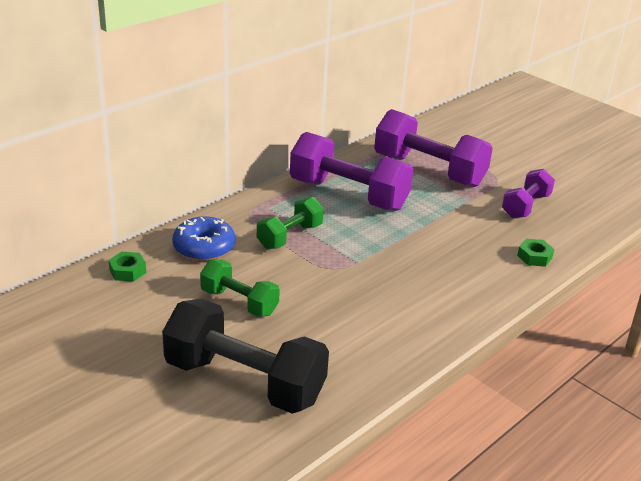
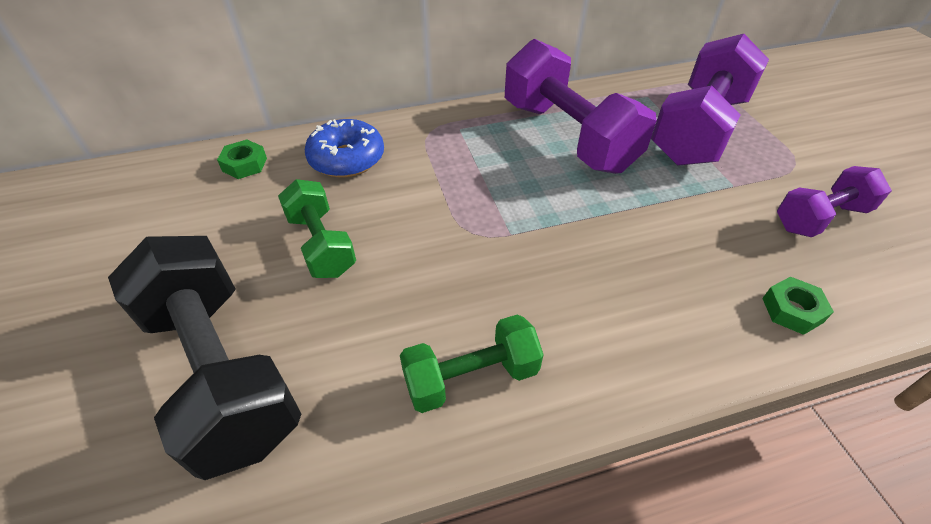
camera: 30 degrees right, 15 degrees up
green dumbbell [257,197,324,249] -> green dumbbell moved to [400,314,544,413]
purple dumbbell [374,109,493,187] -> purple dumbbell turned 60 degrees clockwise [651,34,769,166]

